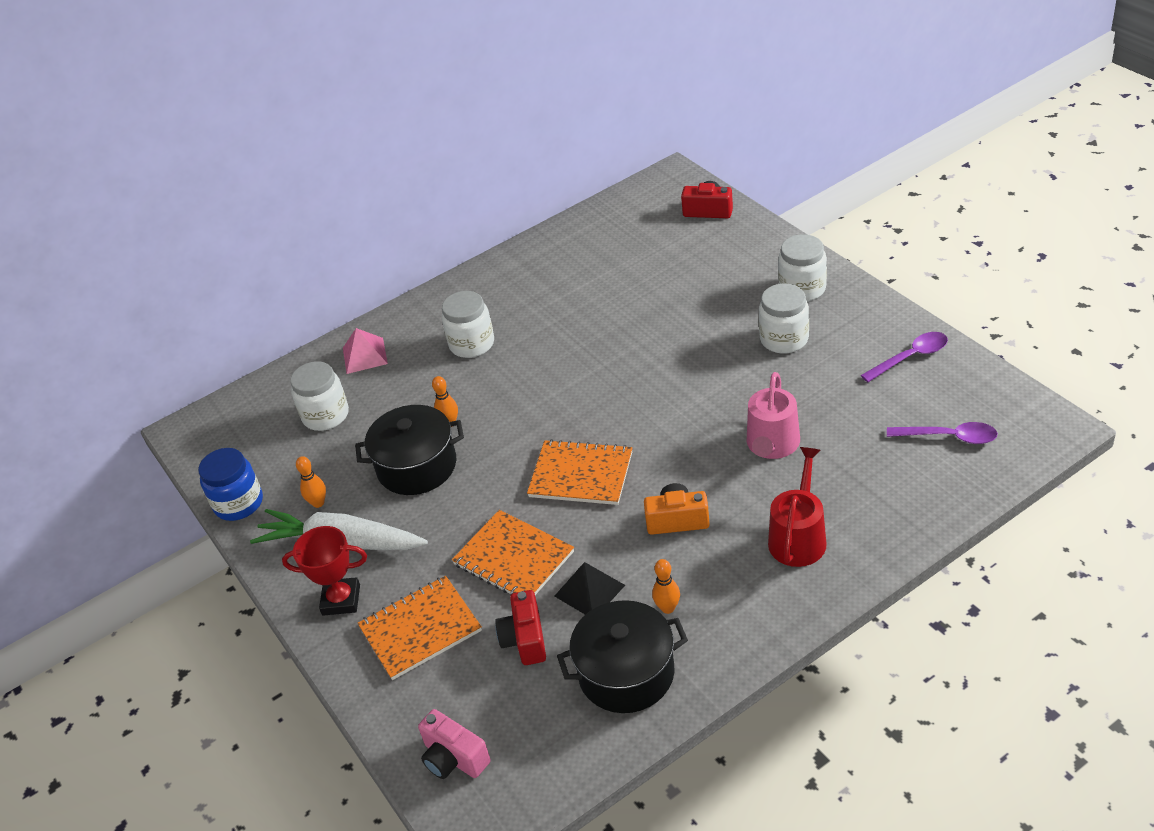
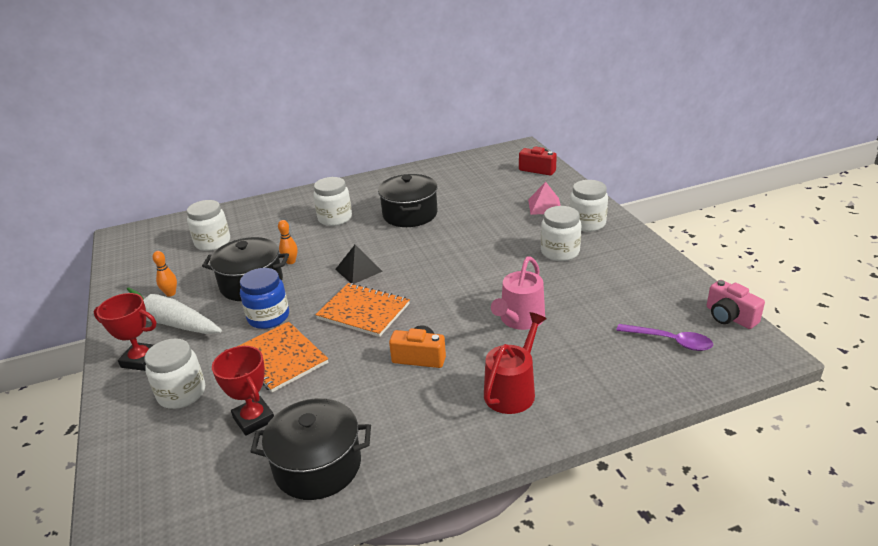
camera: 10 degrees right, 10 degrees down
blue jar [198,448,263,521] -> blue jar moved to [240,268,289,329]
pink pyramid [343,328,388,374] -> pink pyramid moved to [528,182,561,215]
orange notebook [358,576,482,680] -> white jar [144,338,205,409]
pink camera [418,709,491,779] -> pink camera moved to [707,280,765,329]
red camera [495,590,546,665] -> red trophy [212,346,274,436]
black pyramid [555,562,625,615] -> black pyramid moved to [335,245,383,284]
orange bowling pin [652,559,680,614] -> none
purple spoon [861,332,948,382] -> none
none -> black pot [378,174,438,227]

